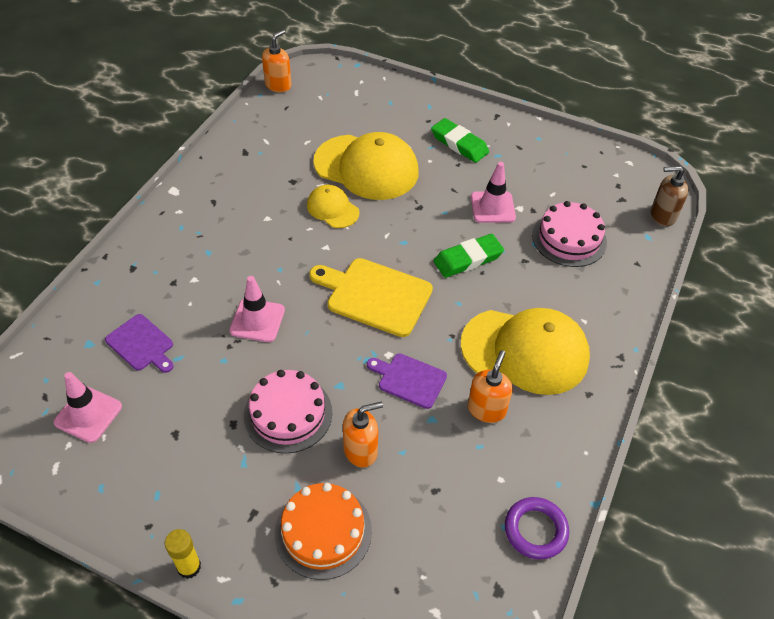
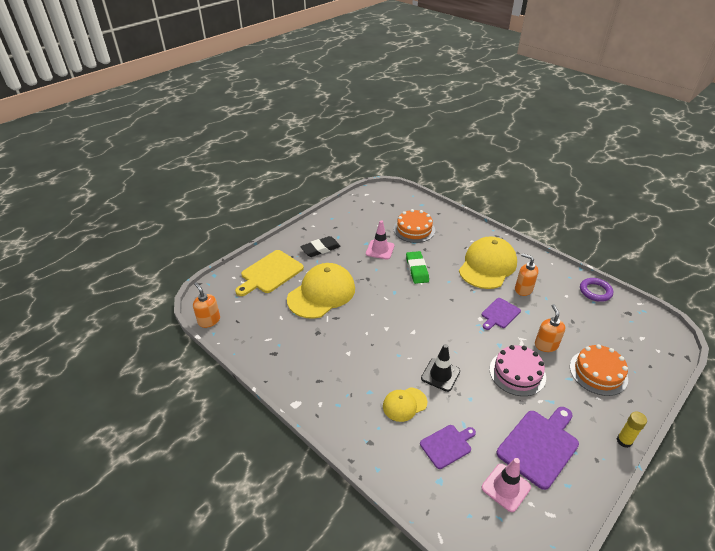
camera: 70 degrees left, 10 degrees down
pink traffic cone [229,276,285,342] -> black traffic cone [421,344,460,392]
yellow cap [307,184,360,228] -> yellow cap moved to [383,387,427,422]
yellow cutting board [309,258,433,337] -> yellow cutting board moved to [235,250,304,296]
green eraser [431,118,489,163] -> black eraser [300,236,341,257]
pink cake [532,201,607,267] -> orange cake [393,209,435,243]
brown soap dispenser [651,166,688,226] -> none
none -> purple cutting board [497,407,579,490]

